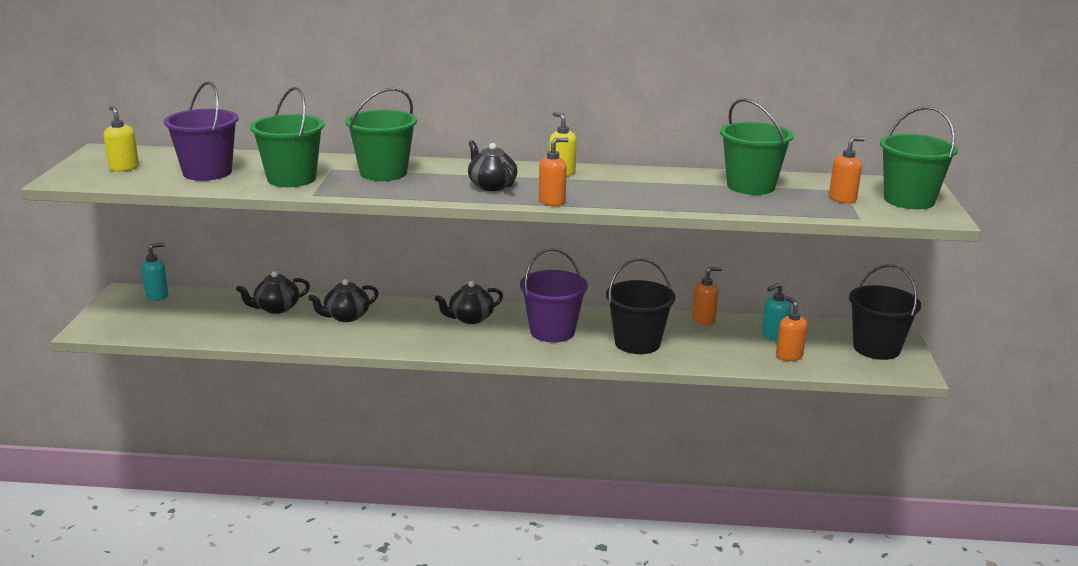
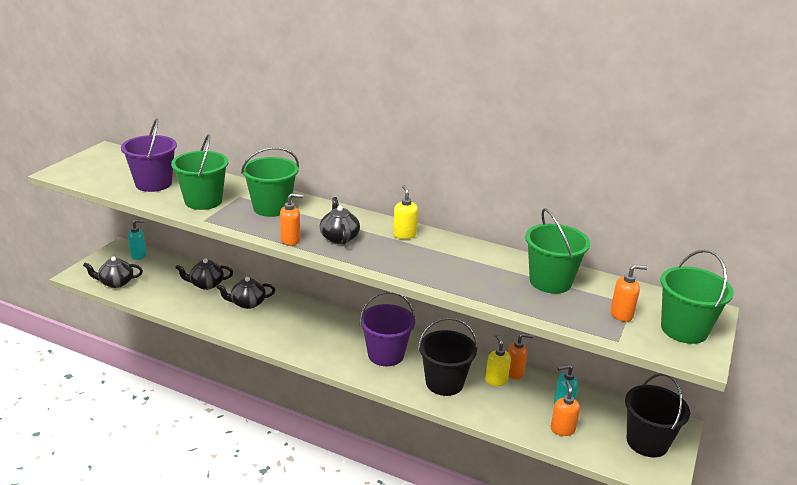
camera: 20 degrees right, 5 degrees up
yellow soap dispenser [103,106,139,171] -> yellow soap dispenser moved to [485,335,511,386]
black teapot [435,281,503,324] -> black teapot moved to [83,256,143,288]
orange soap dispenser [539,138,569,206] -> orange soap dispenser moved to [280,193,303,246]

